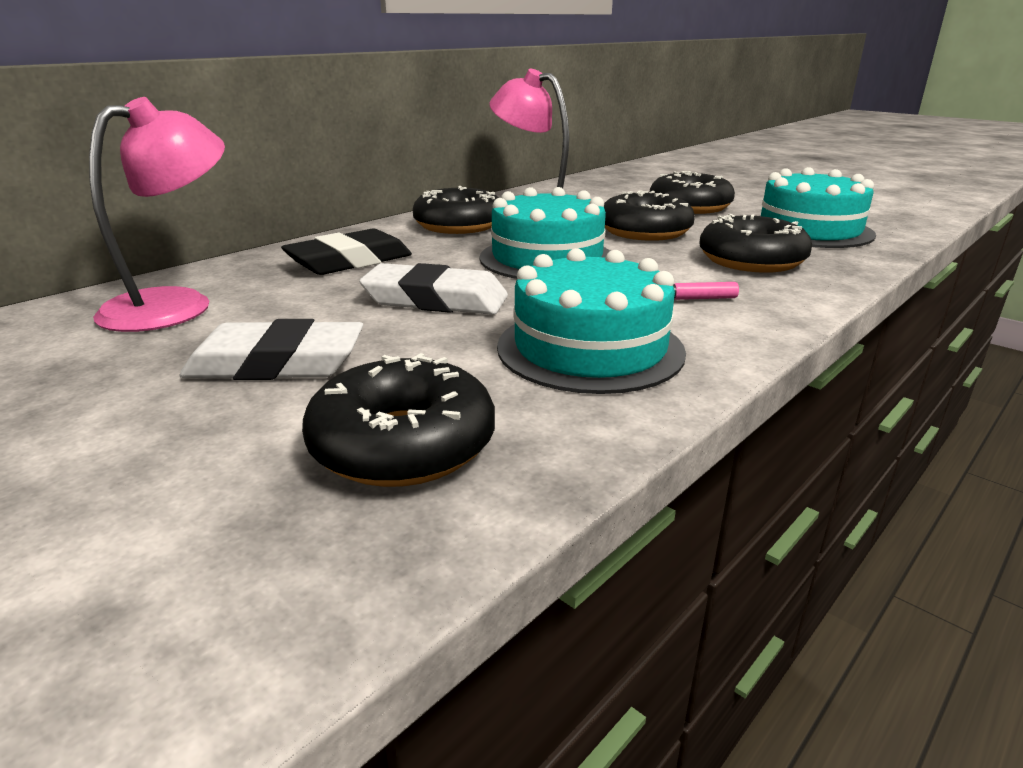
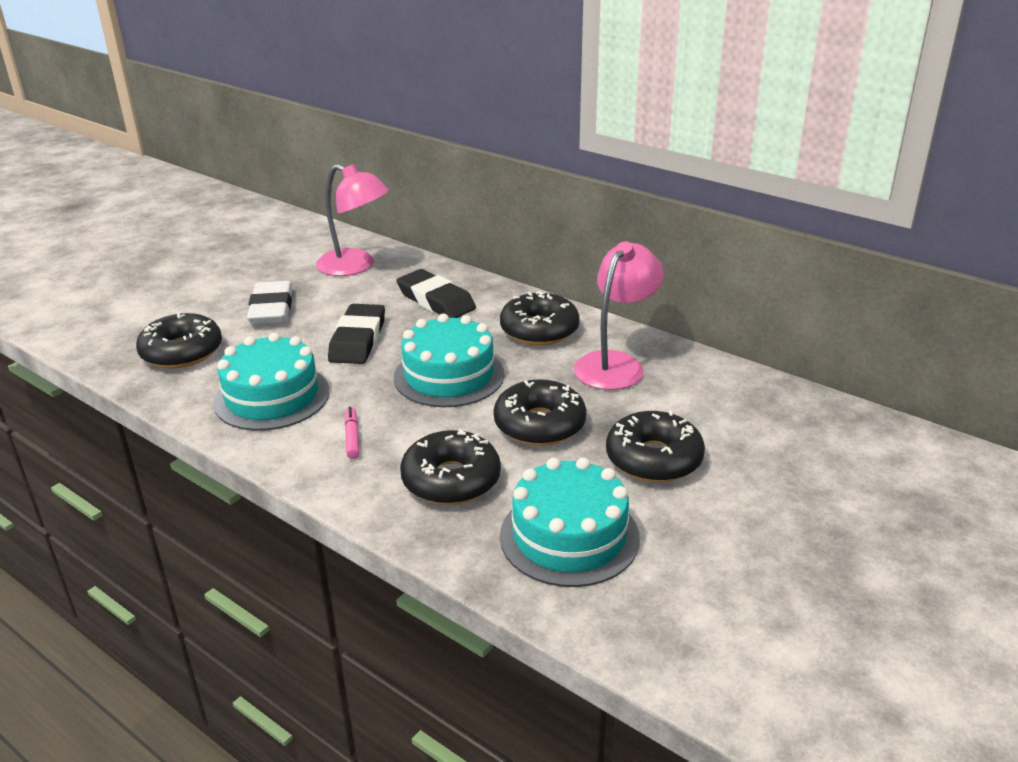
camera: 85 degrees right, 5 degrees up
white eraser [359,263,508,315] -> black eraser [328,304,385,364]

